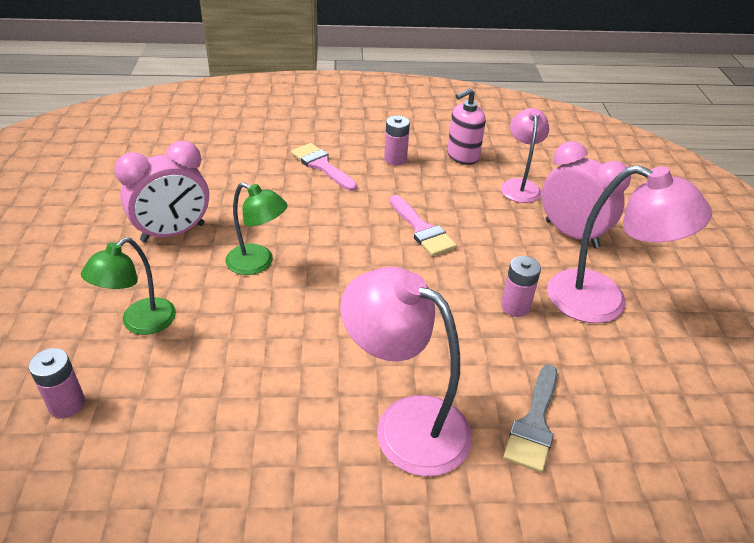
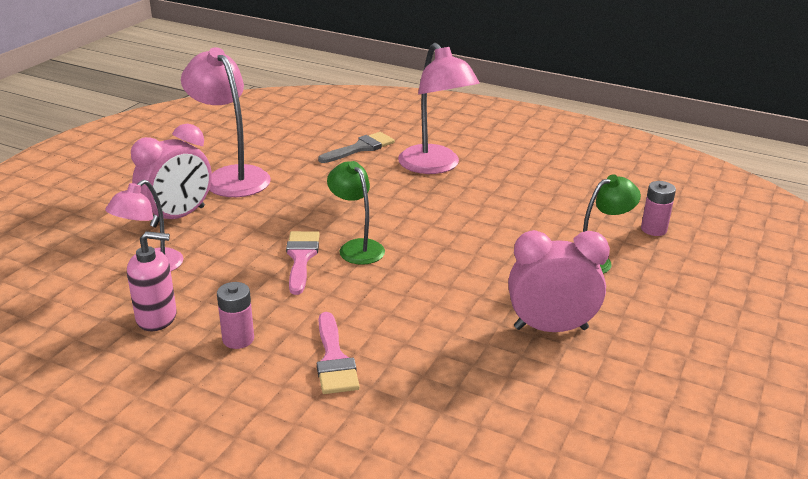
camera: 150 degrees left, 10 degrees down
green lamp [226,182,288,275] -> green lamp moved to [327,161,385,265]
pink battery [501,256,541,317] -> none
pink clock [542,141,631,248] -> pink clock turned 120 degrees counterclockwise [131,124,212,227]

